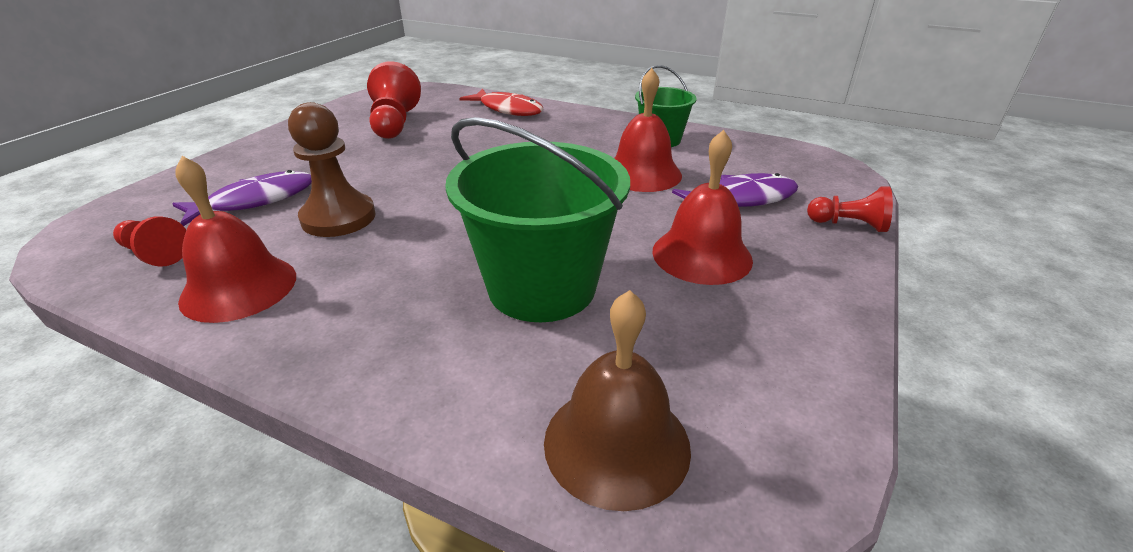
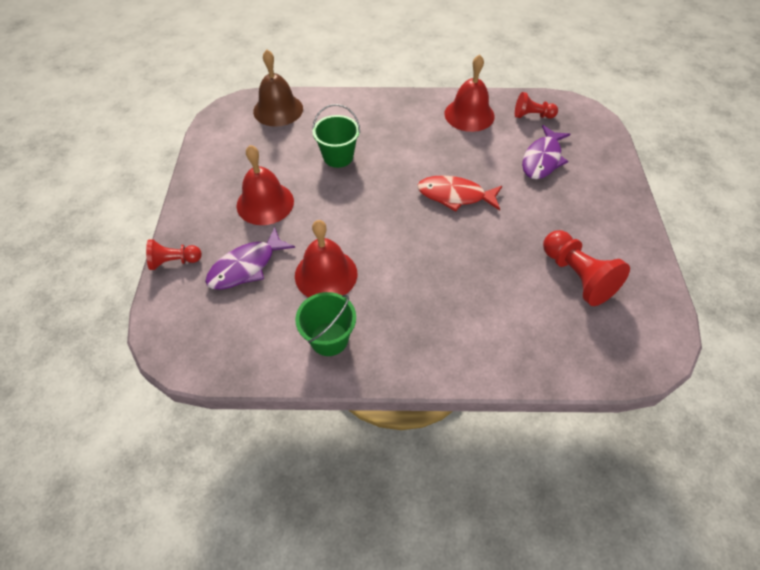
camera: 155 degrees right, 20 degrees up
brown pawn [288,102,376,237] -> none
green bucket [445,117,630,322] -> green bucket [312,104,360,168], size x0.56
red fish [459,89,544,116] -> red fish moved to [417,175,502,212]

